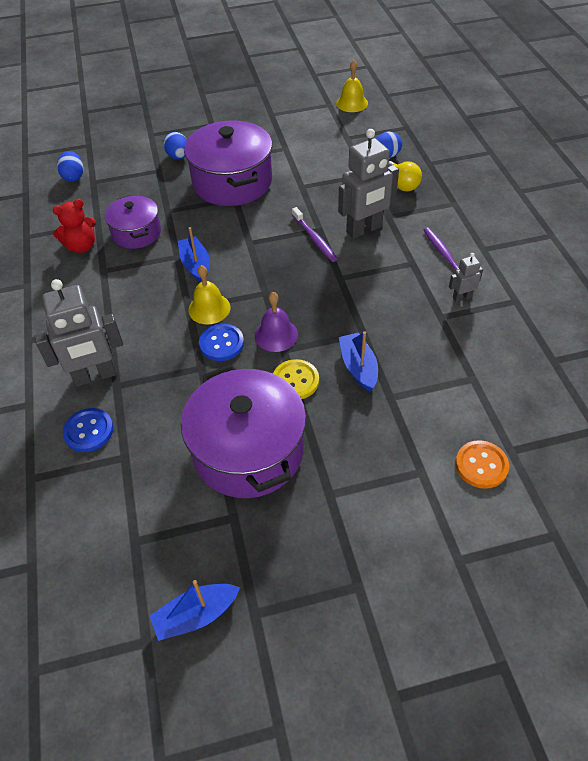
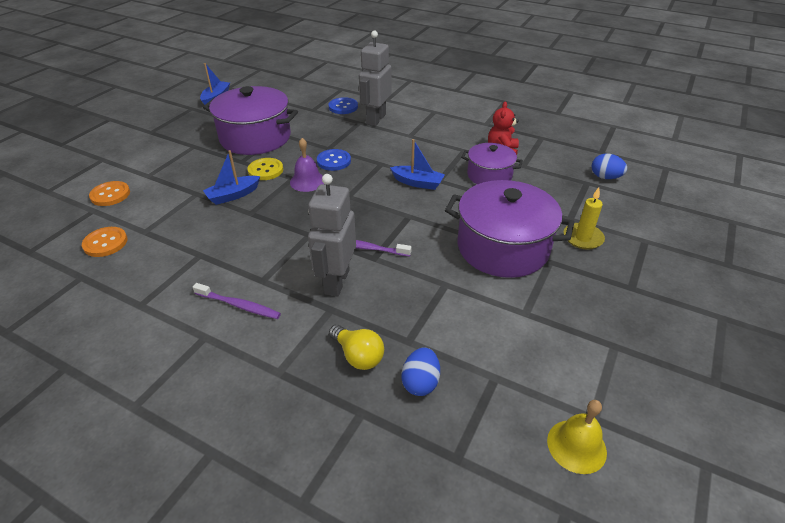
camera: 130 degrees right, 10 degrees down
blue egg [163,132,187,160] -> yellow candle [564,187,605,249]
yellow bell [188,265,230,324] -> none
blue boat [339,331,378,392] -> blue boat turned 120 degrees clockwise [203,150,260,205]
yellow light bulb [388,161,422,191] -> yellow light bulb turned 150 degrees counterclockwise [329,325,384,370]
grey robot [449,253,483,302] -> none
none -> orange button [82,227,128,257]

